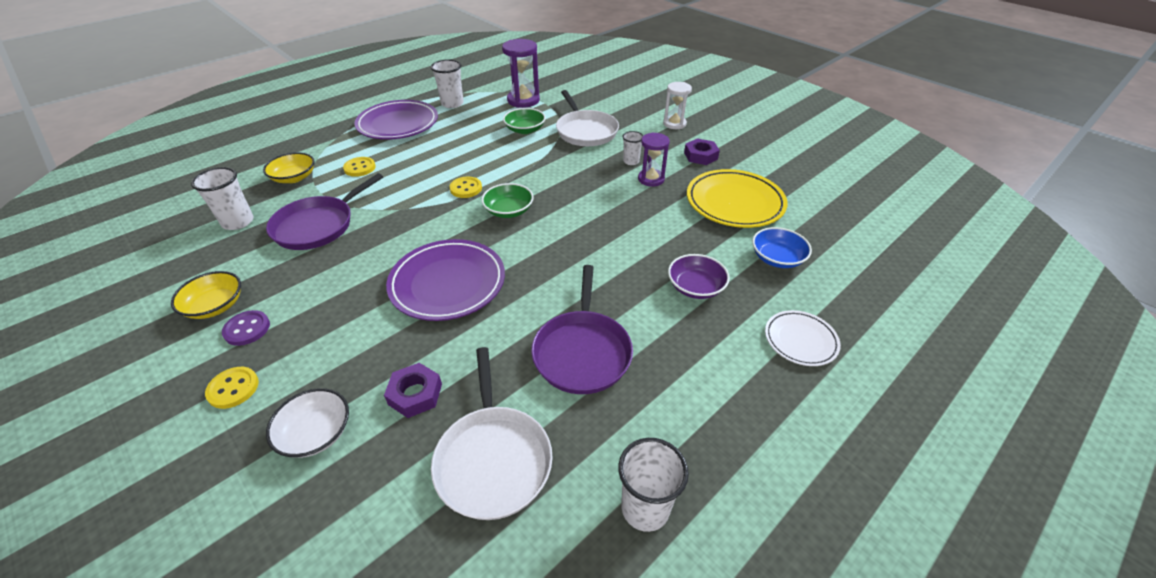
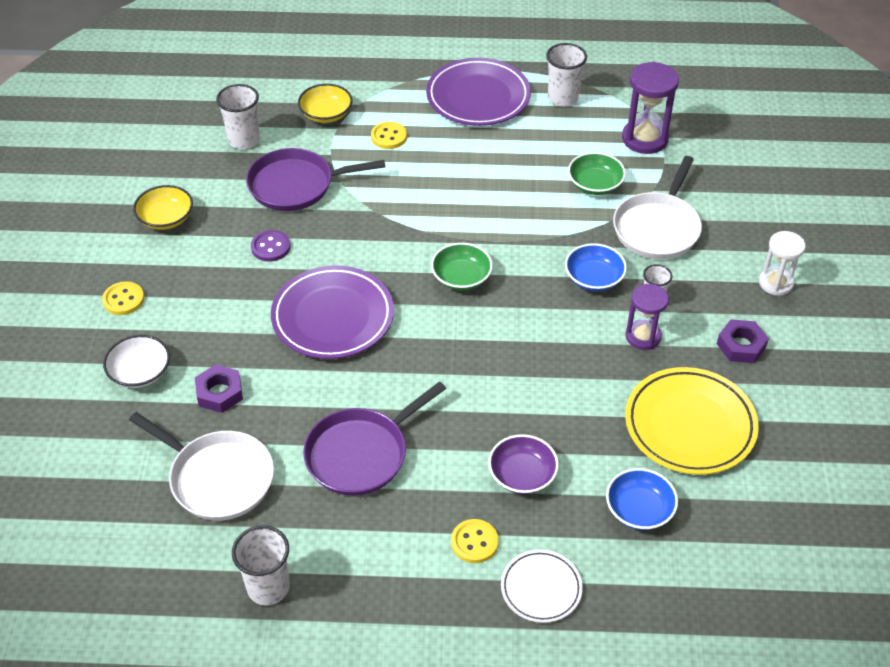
camera: 45 degrees right, 5 degrees up
purple button [222,310,270,346] -> purple button moved to [251,230,290,262]
white pan [431,347,553,520] -> white pan turned 90 degrees counterclockwise [129,412,274,521]
yellow button [449,177,482,198] -> yellow button moved to [451,519,499,563]
none -> blue bowl [565,243,627,291]

